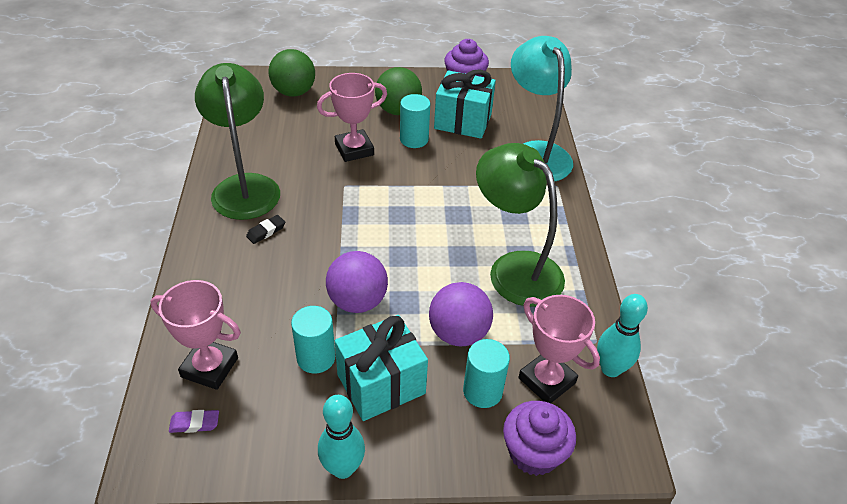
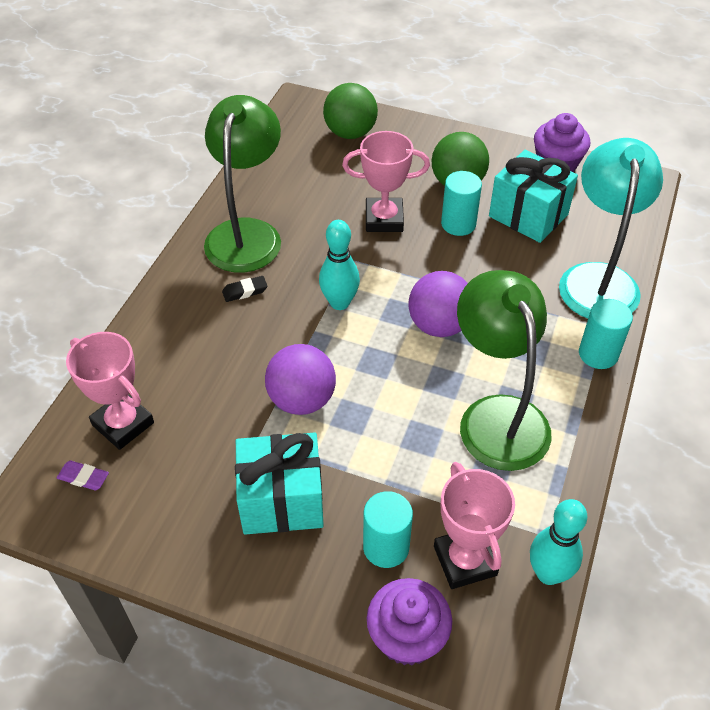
camera: 25 degrees right, 5 degrees up
turquoise cylinder [291,306,335,373] -> turquoise cylinder moved to [579,299,633,369]
turquoise bowling pin [318,395,365,479] -> turquoise bowling pin moved to [319,220,360,310]
purple ball [429,282,493,346] -> purple ball moved to [408,271,468,337]

